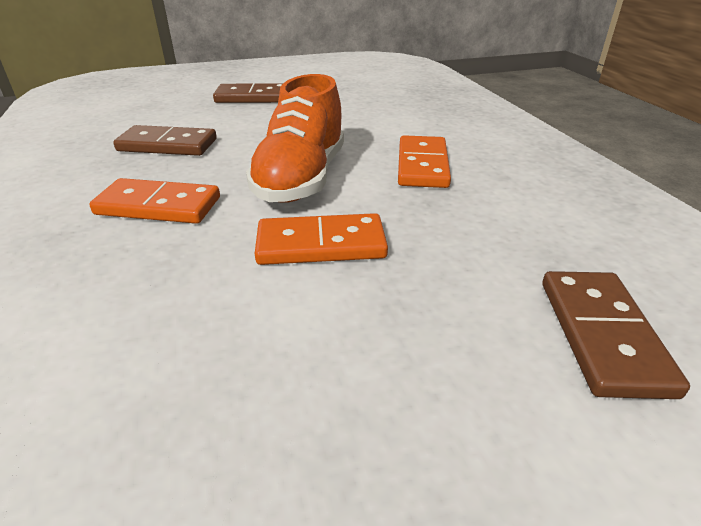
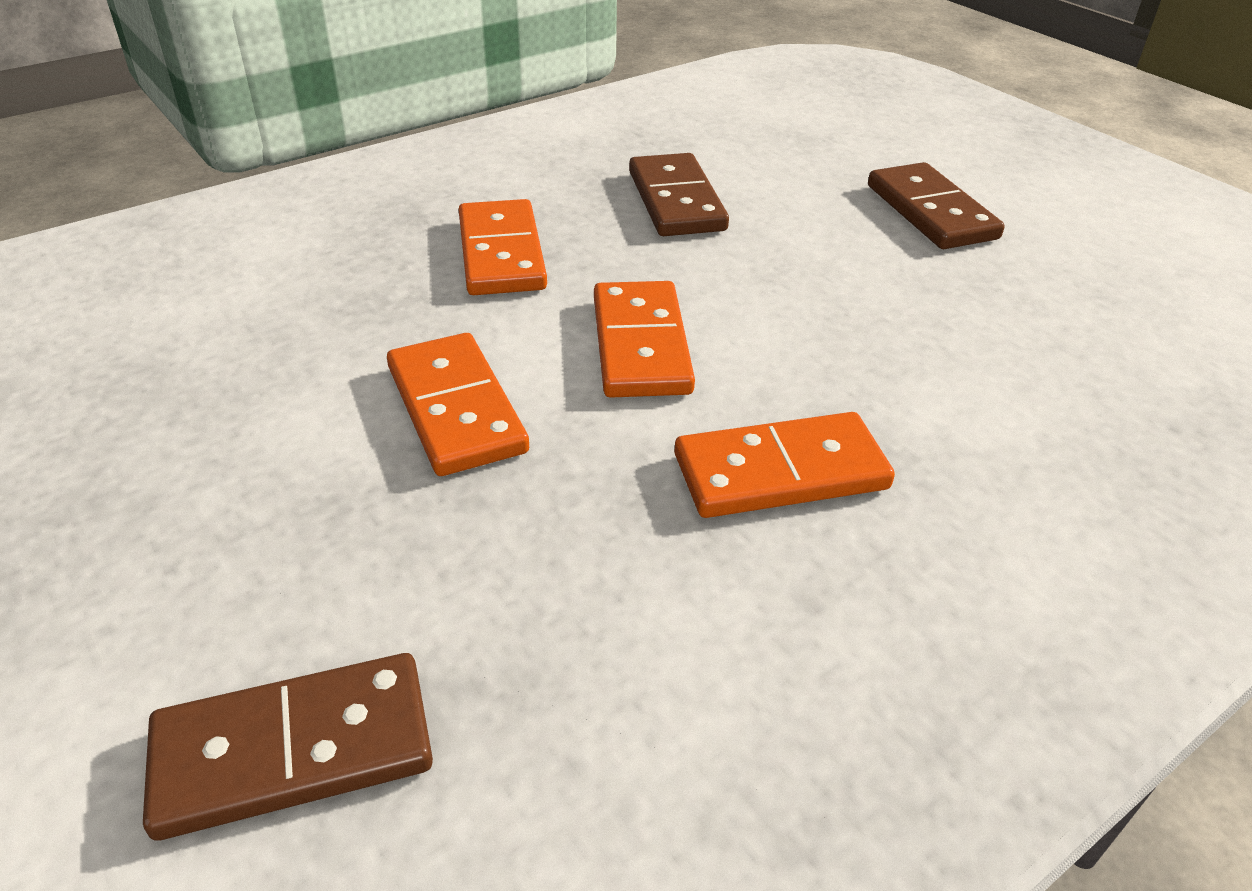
camera: 70 degrees right, 5 degrees up
orange shoe [246,74,344,203] -> orange domino [594,281,695,398]

